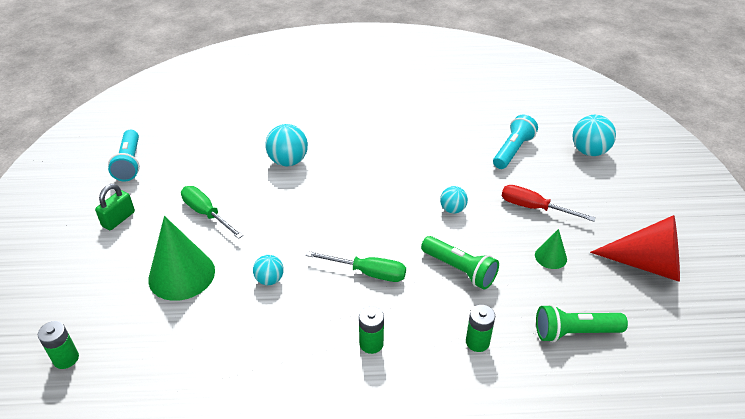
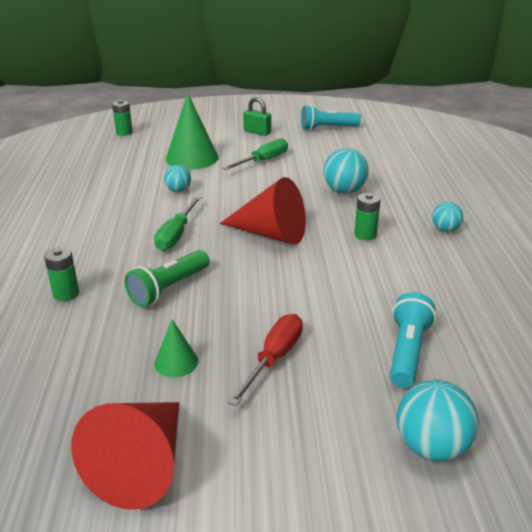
camera: 90 degrees right, 10 degrees down
green battery [359,306,384,354] -> green battery moved to [354,193,381,240]
turquoise ball [440,186,468,213] -> turquoise ball moved to [432,202,463,232]
turquoise flashlight [493,115,538,169] -> turquoise flashlight turned 105 degrees counterclockwise [390,292,436,388]
green flashlight [536,304,628,342] -> none
none -> red cone [220,177,306,245]

